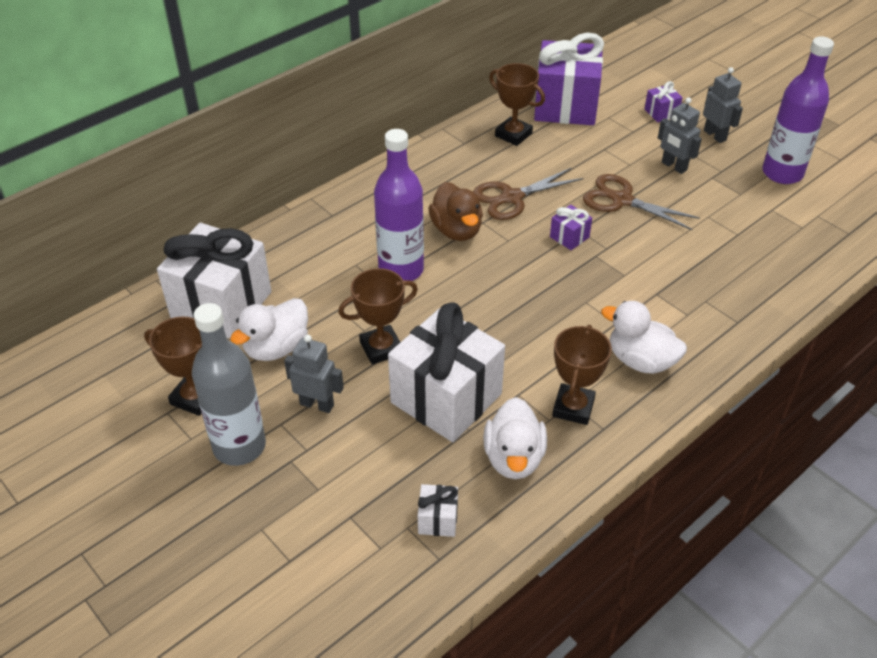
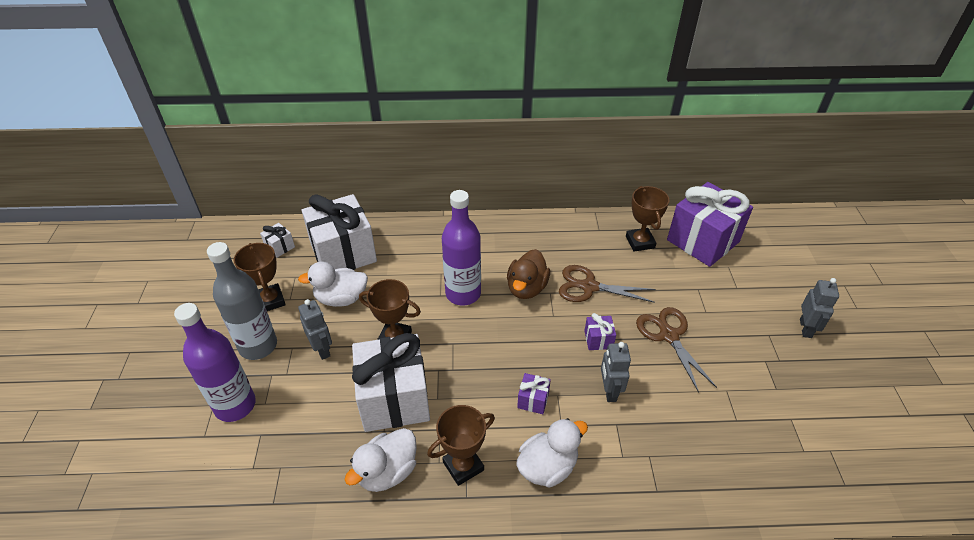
camera: 40 degrees right, 0 degrees up
white gift [418,484,458,537] -> white gift moved to [260,223,295,258]
white duck [601,301,687,374] -> white duck turned 75 degrees clockwise [516,418,588,488]
purple gift [645,81,683,122] -> purple gift moved to [517,373,551,414]
grey robot [658,97,702,174] -> grey robot moved to [601,342,631,402]
purple bottle [762,36,834,184] -> purple bottle moved to [174,303,256,422]

